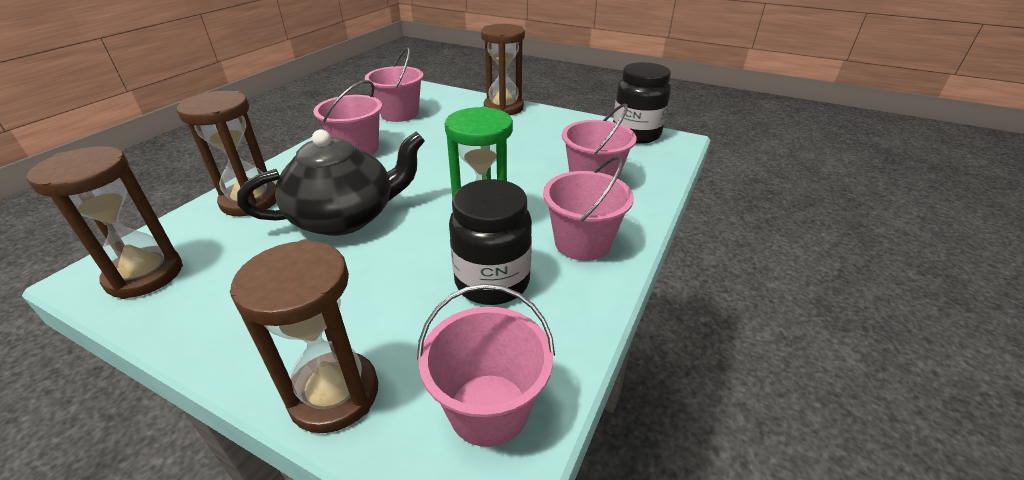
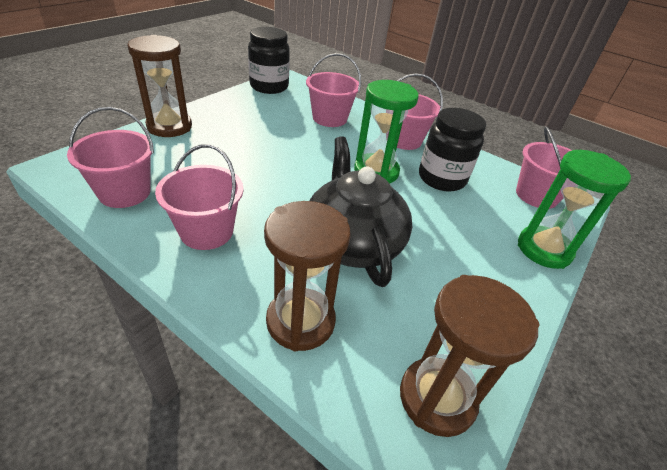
camera: 85 degrees left, 5 degrees up
brown hourglass [230,239,378,433] -> green hourglass [518,150,631,269]

